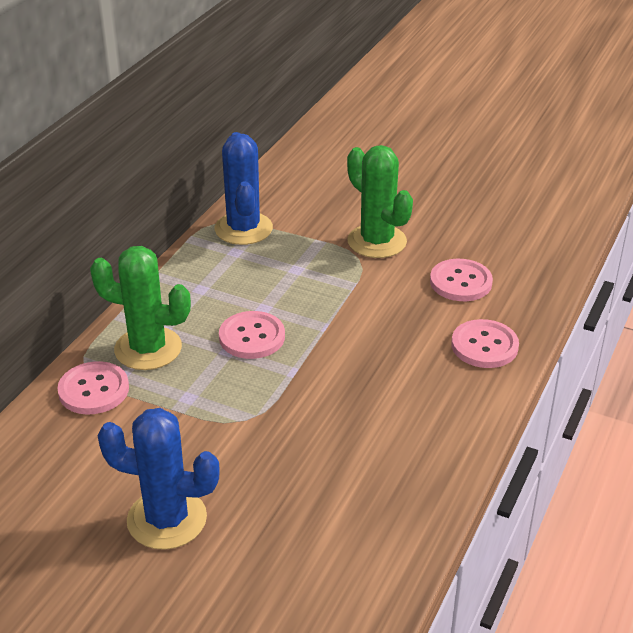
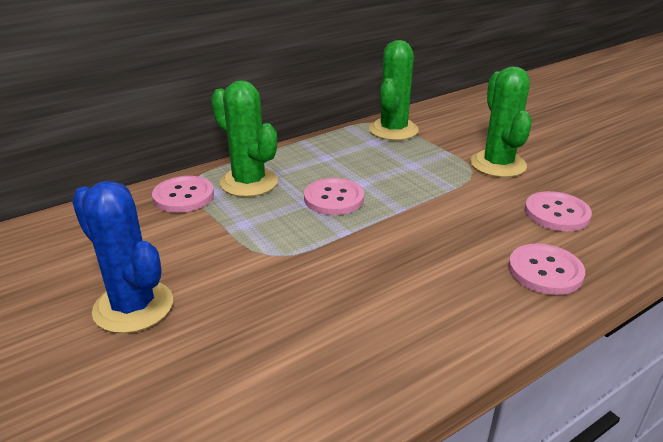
camera: 30 degrees right, 5 degrees down
blue cactus [214,132,273,245] -> green cactus [369,40,419,140]

